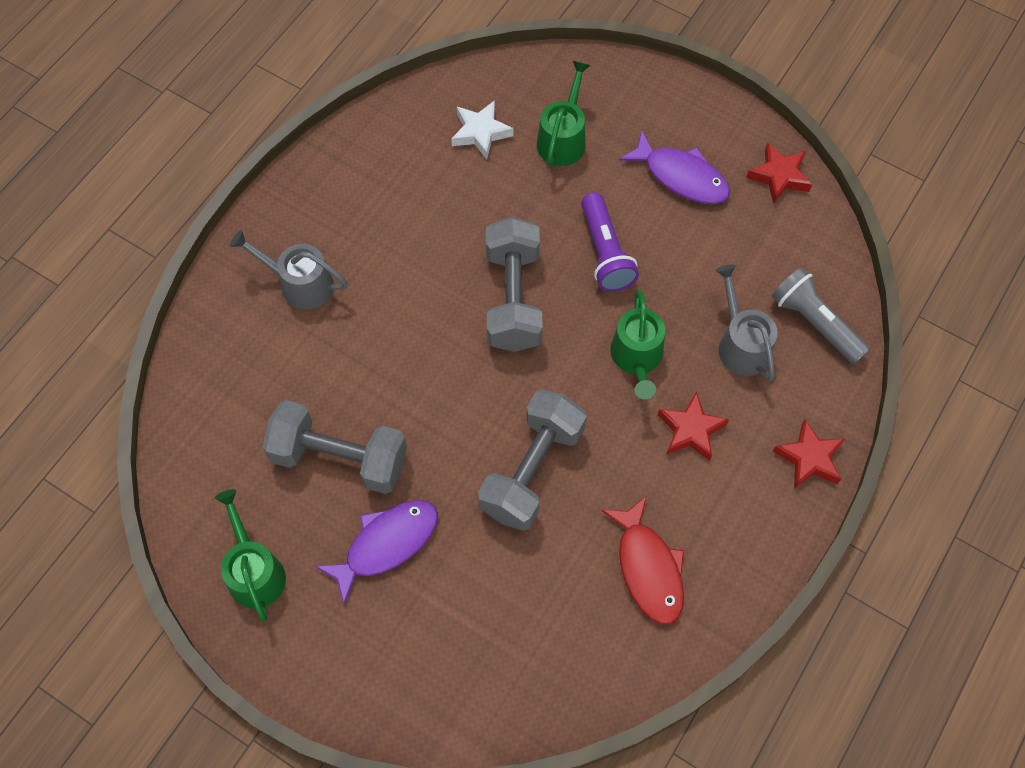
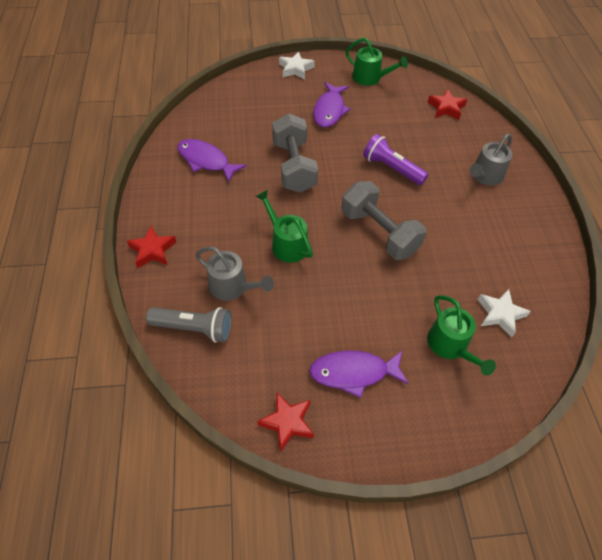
camera: 140 degrees right, 10 degrees down
grey watering can [230,230,348,309] -> grey watering can turned 150 degrees clockwise [469,133,512,186]
grey dumbbell [263,400,407,494] -> none
purple flashlight [581,192,639,292] -> purple flashlight moved to [363,134,428,185]
red fish [601,496,684,624] -> purple fish [177,139,246,182]
red star [658,391,729,461] -> red star moved to [428,89,467,120]
none -> white star [279,51,315,80]

